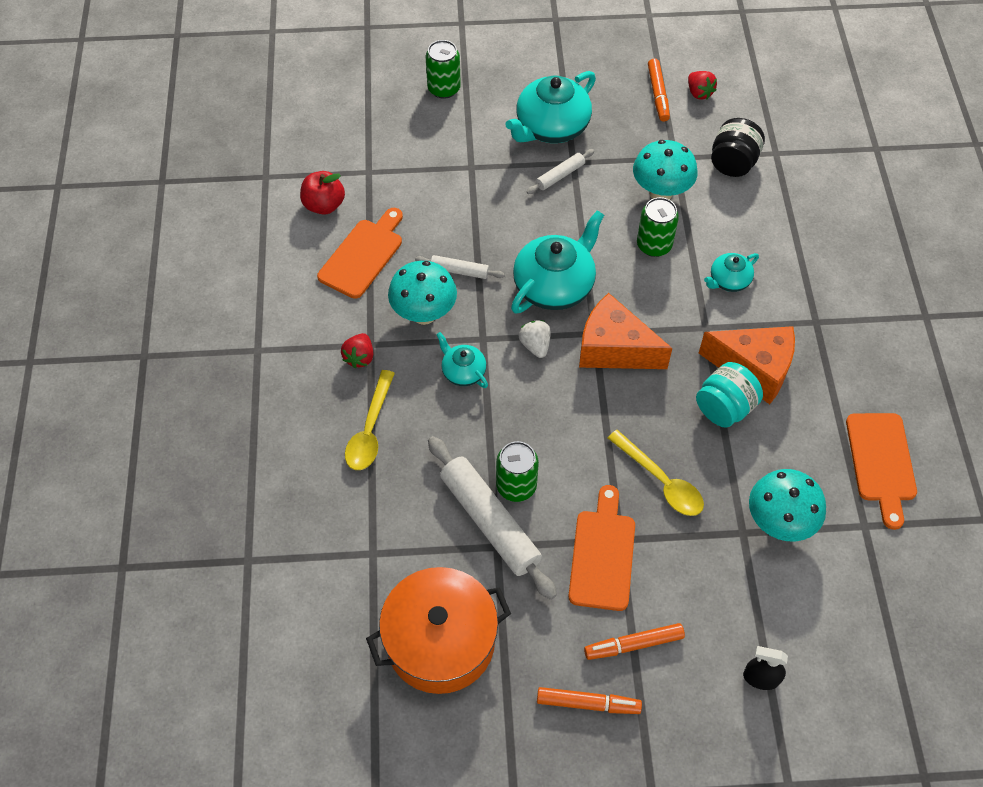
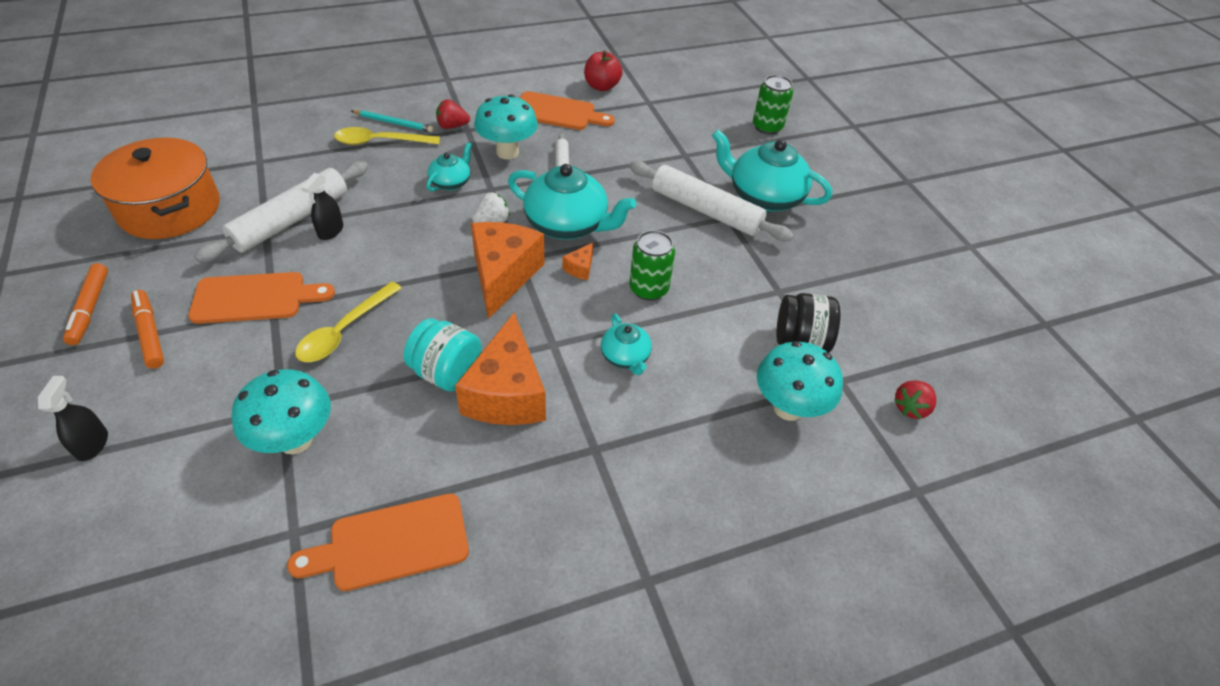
camera: 70 degrees right, 10 degrees down
green can [496,441,539,502] -> black spray bottle [301,173,343,240]
white rolling pin [526,149,594,194] -> white rolling pin [629,161,794,242], size x2.03
turquoise mushroom [633,140,698,200] -> turquoise mushroom moved to [757,341,843,421]
orange marker [648,58,670,122] -> none
red strawberry [688,71,717,100] -> red strawberry moved to [894,380,936,419]
turquoise teapot [704,253,759,292] -> turquoise teapot turned 150 degrees counterclockwise [601,314,652,375]
none -> turquoise pencil [351,110,434,132]
none -> orange cheese [562,243,593,280]

